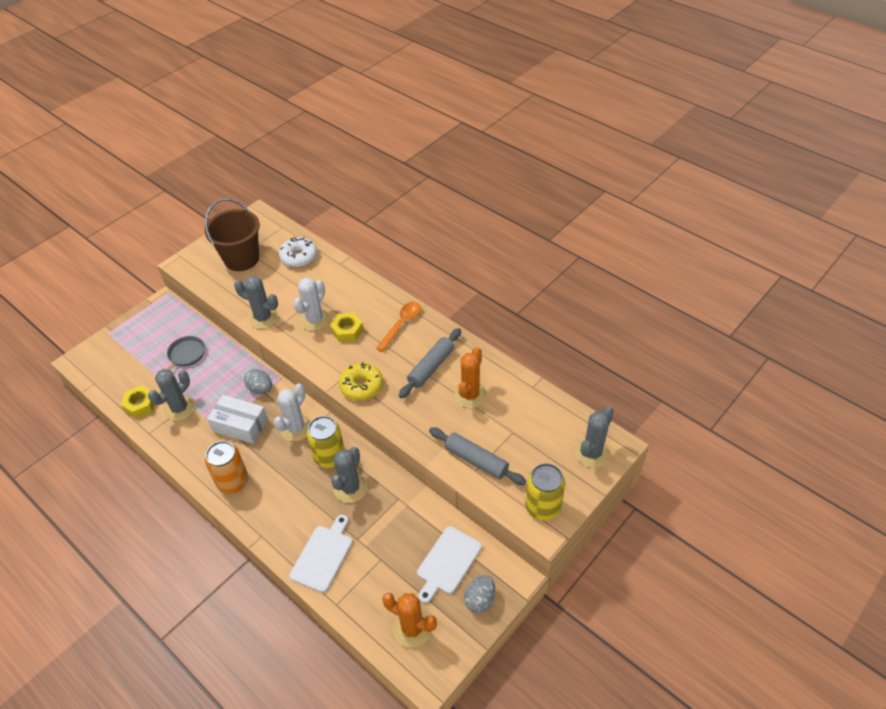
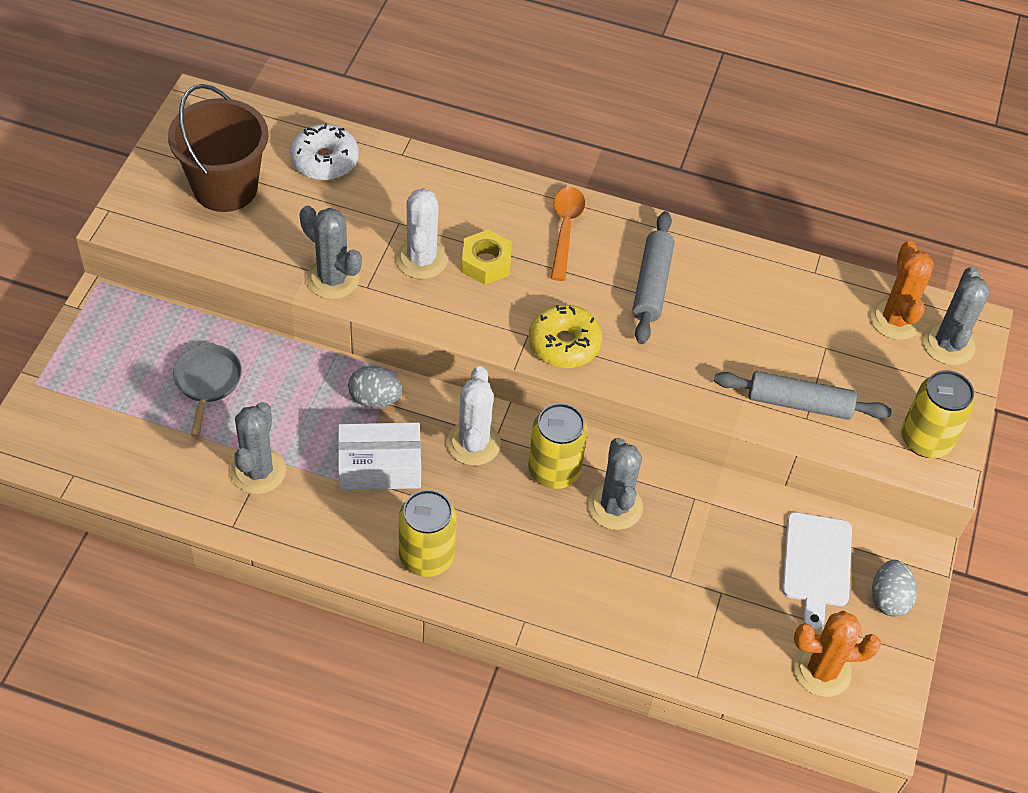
camera: 30 degrees left, 5 degrees up
yellow nut [121,385,155,419] -> none
orange can [205,441,248,494] -> yellow can [399,490,457,577]
grey cactus [234,276,278,329] -> grey cactus turned 45 degrees clockwise [299,206,362,299]
white cutting board [289,515,352,593] -> none
orange cactus [454,347,487,408] -> orange cactus moved to [870,241,934,340]

